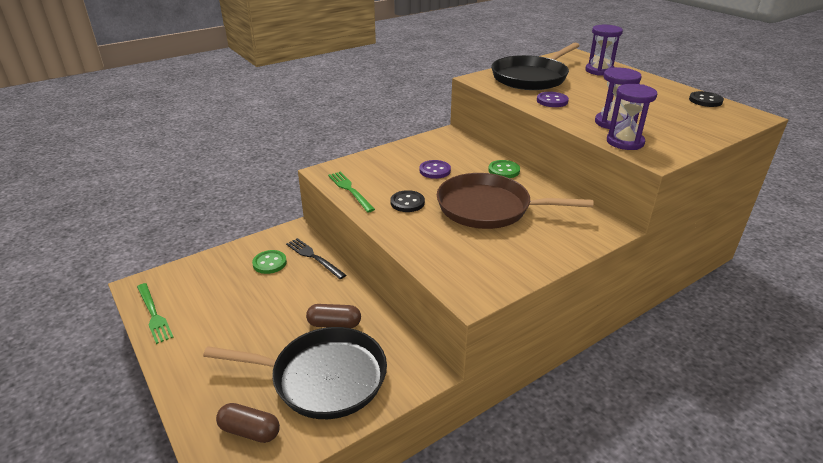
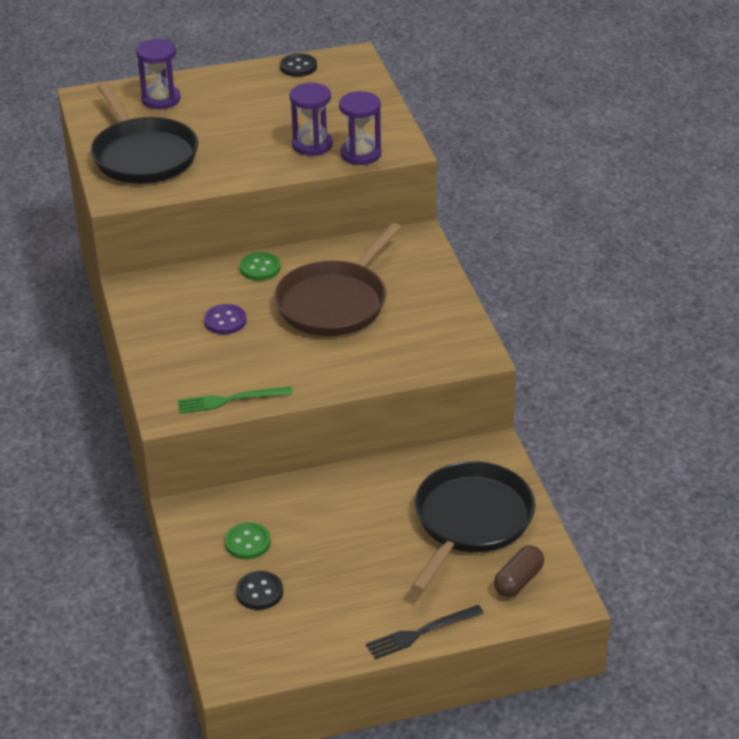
camera: 70 degrees left, 5 degrees up
green fork [137,283,174,344] -> none
black fork [286,238,346,279] -> black fork moved to [366,605,484,659]
brown capsule [306,304,361,328] -> none
black button [390,190,425,212] -> black button moved to [236,571,283,610]
purple button [537,92,569,107] -> none

